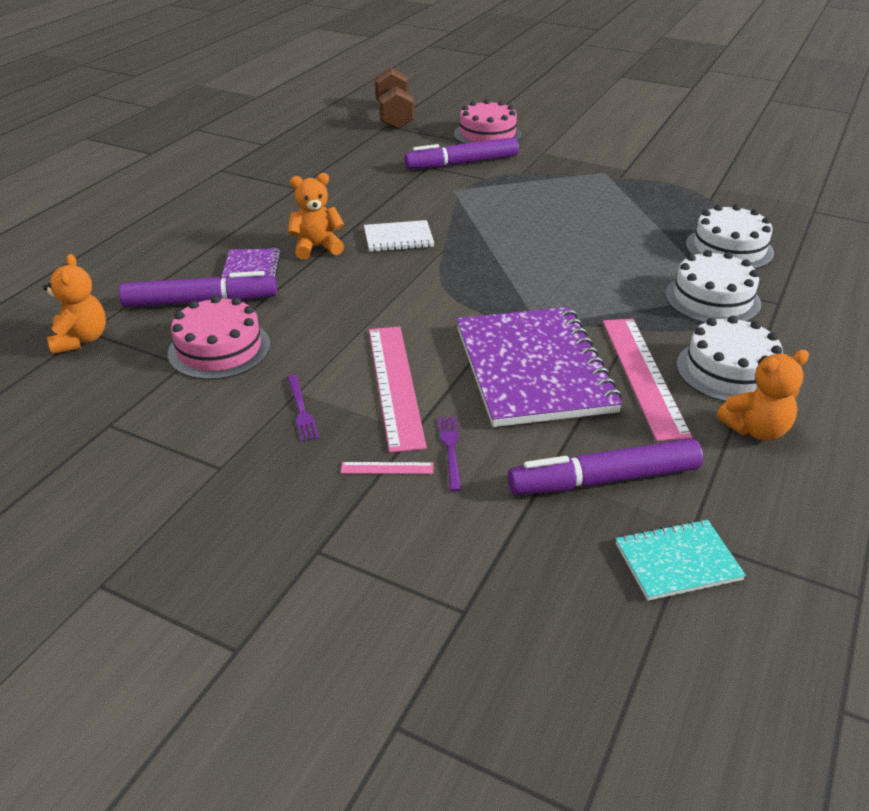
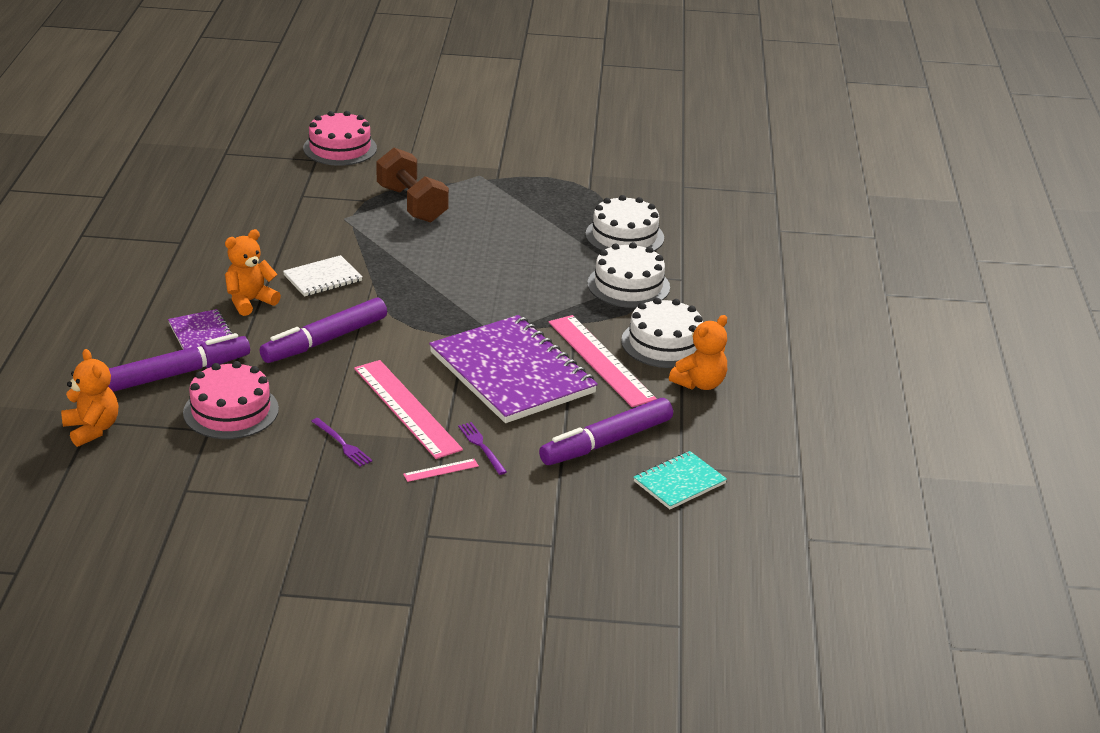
camera: 25 degrees left, 5 degrees down
brown dumbbell [375,67,414,129] -> brown dumbbell moved to [376,148,449,223]
purple marker [404,137,519,169] -> purple marker moved to [260,298,387,363]

